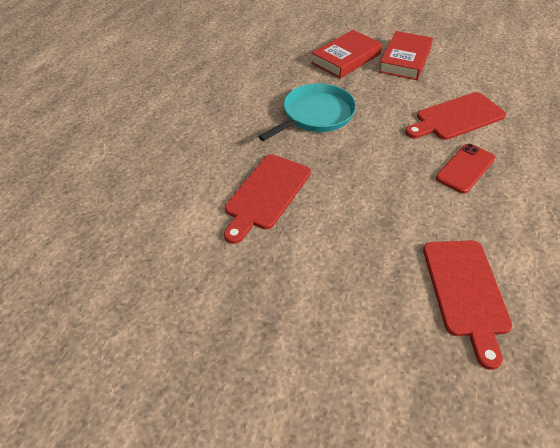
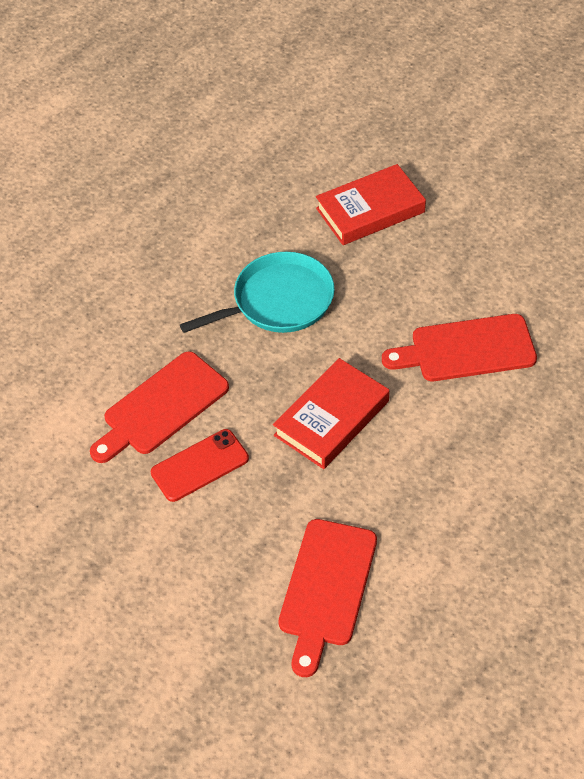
camera: 20 degrees right, 5 degrees up
red book [379,31,433,80] -> red book moved to [273,358,389,469]
red phone [436,144,495,194] -> red phone moved to [151,429,249,502]

